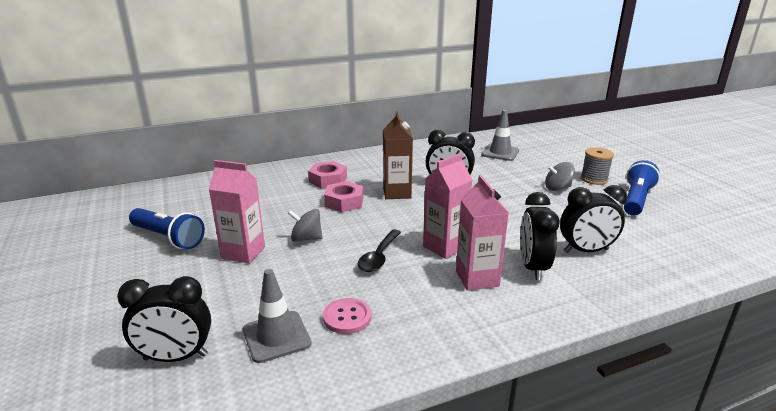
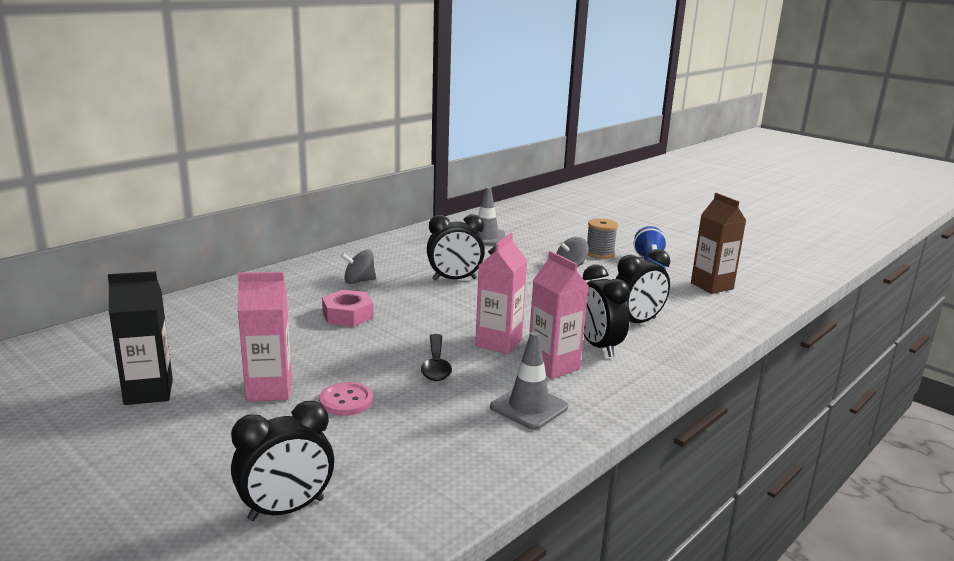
camera: 25 degrees left, 5 degrees down
blue flashlight [129,208,205,249] -> black carton [108,271,173,405]
grey traffic cone [243,269,312,363] -> grey traffic cone moved to [490,332,568,430]
grey spinning top [288,209,323,241] -> grey spinning top moved to [341,250,376,284]
pink nut [308,161,347,188] -> none
pink button [323,298,371,334] -> pink button moved to [319,382,373,416]
brown carton [383,111,413,199] -> brown carton moved to [691,193,746,294]

